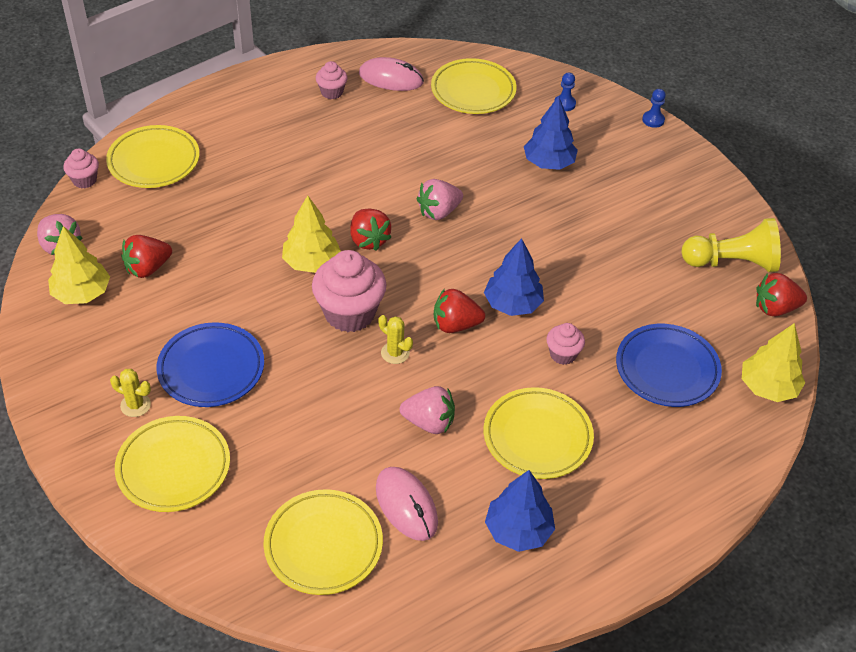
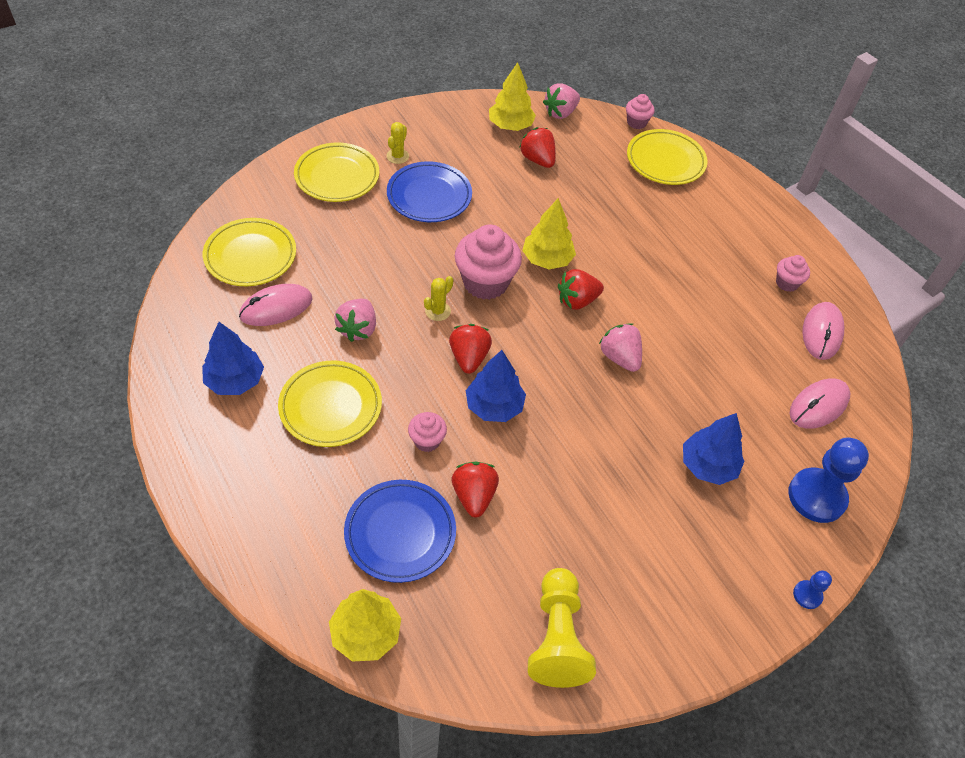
camera: 90 degrees right, 5 degrees up
yellow plate [431,58,517,114] -> pink mouse [790,378,850,429]
blue pawn [554,73,576,111] -> blue pawn [788,437,869,523], size x2.15
red strawberry [756,273,807,316] -> red strawberry moved to [452,462,499,517]

